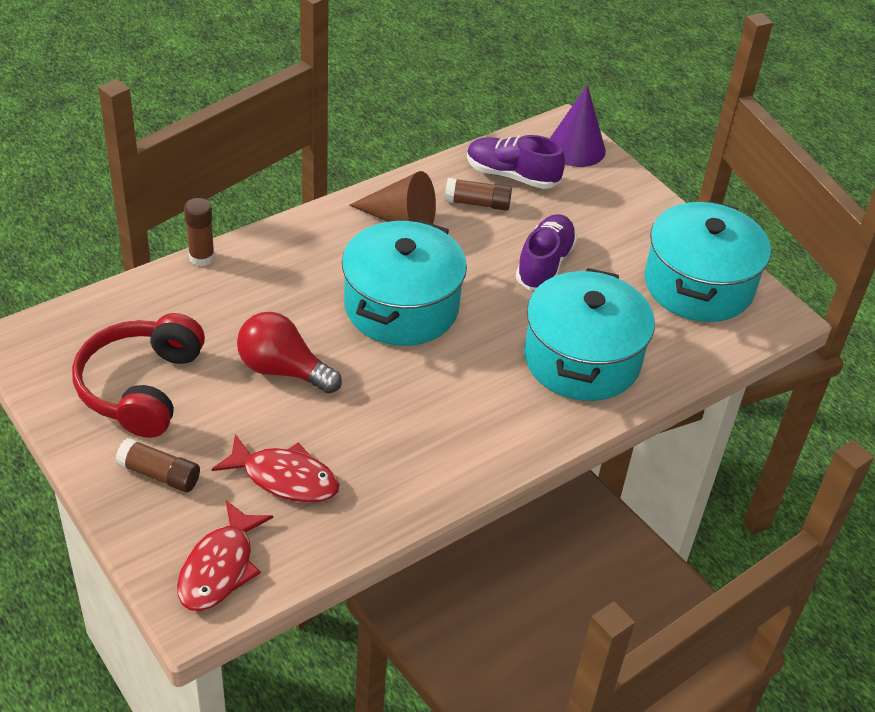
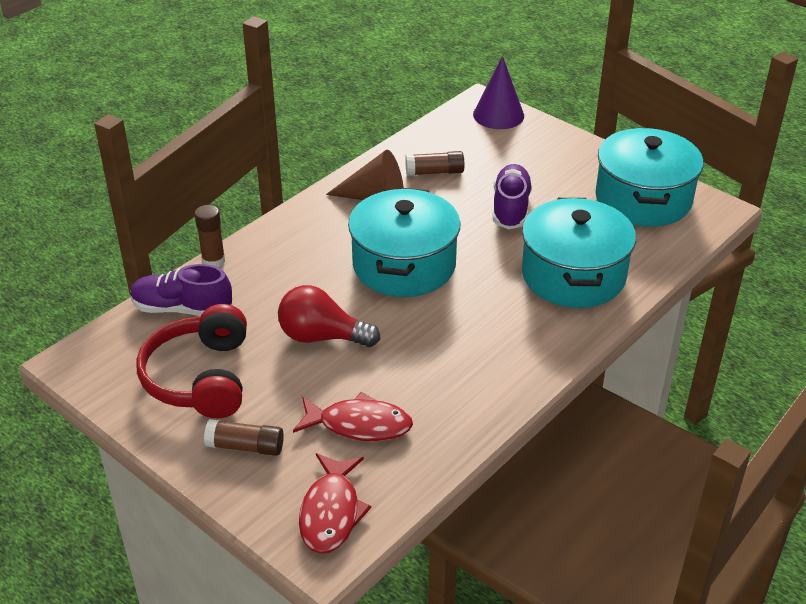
camera: 10 degrees left, 5 degrees down
purple shoe [467,135,565,189] -> purple shoe moved to [130,264,232,316]

